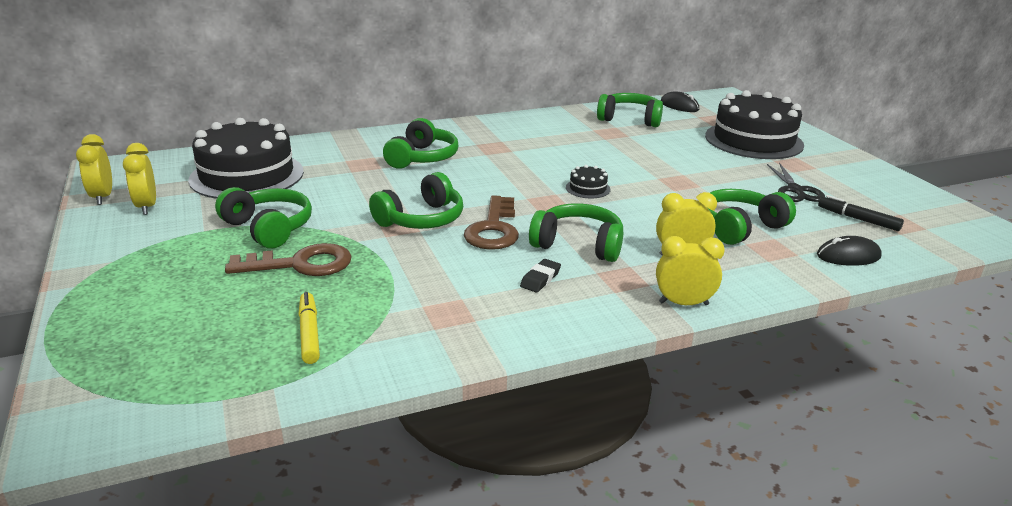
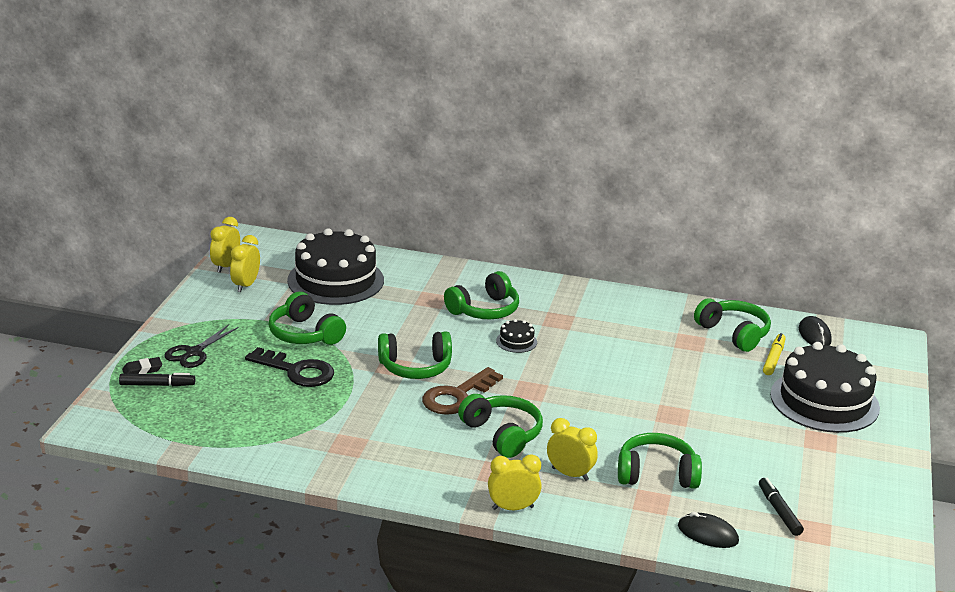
camera: 35 degrees right, 0 degrees up
green headphones [215,187,312,248] -> green headphones turned 150 degrees clockwise [268,292,346,345]
brown key [225,243,352,276] -> black key [245,347,334,387]
yellow marker [298,292,320,364] -> yellow marker moved to [763,333,786,375]
black eraser [520,259,561,292] -> black eraser moved to [122,357,162,374]
black cake [566,165,611,198] -> black cake moved to [496,319,537,353]
yellow clock [656,236,725,305] -> yellow clock turned 45 degrees counterclockwise [488,454,542,510]
black scissors [767,163,825,202] -> black scissors moved to [165,324,239,368]
none -> black marker [119,373,195,386]

